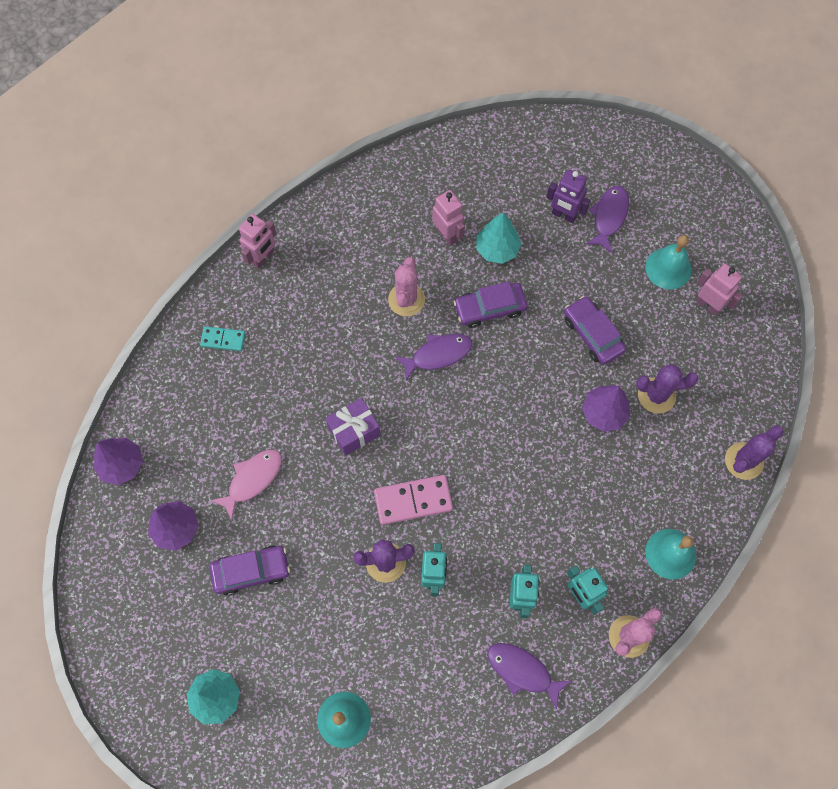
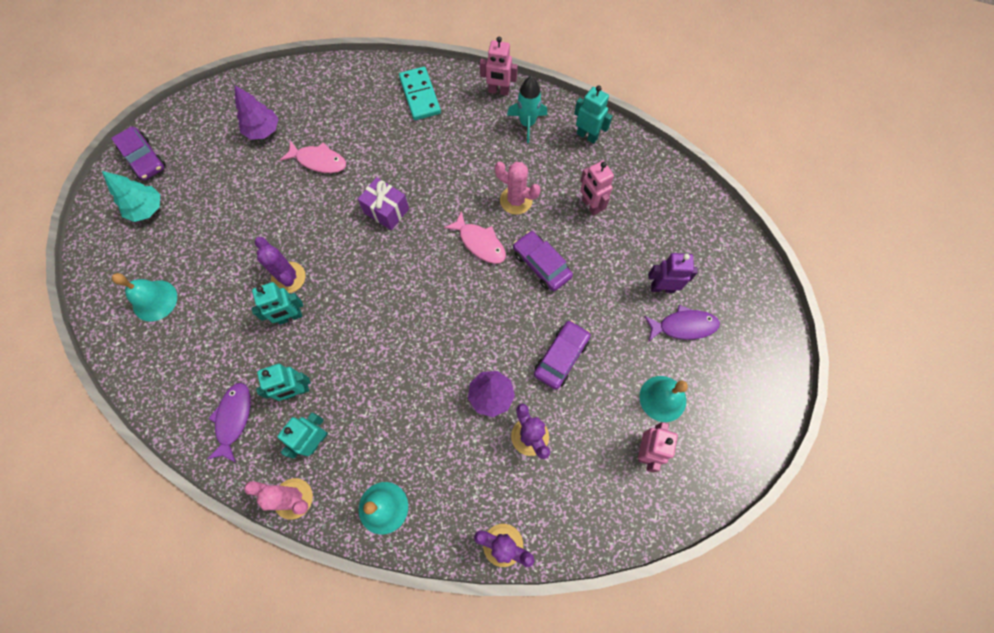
camera: 65 degrees right, 0 degrees up
purple tree [93,438,143,485] -> none
turquoise domino [200,326,246,351] -> turquoise domino [399,67,441,120], size x1.65
purple car [210,545,290,596] -> purple car moved to [111,127,166,180]
pink domino [374,475,453,525] -> none
pink cactus [388,257,425,316] -> pink cactus turned 45 degrees clockwise [495,162,541,215]
purple fish [395,334,473,380] -> pink fish [444,211,506,264]
pink robot [432,190,465,246] -> pink robot turned 120 degrees clockwise [580,161,614,216]
turquoise tree [476,212,521,264] -> none
purple robot [546,170,591,223] -> purple robot turned 90 degrees clockwise [648,253,698,293]
none -> turquoise rocket [507,76,547,143]
none -> turquoise robot [574,86,612,144]

